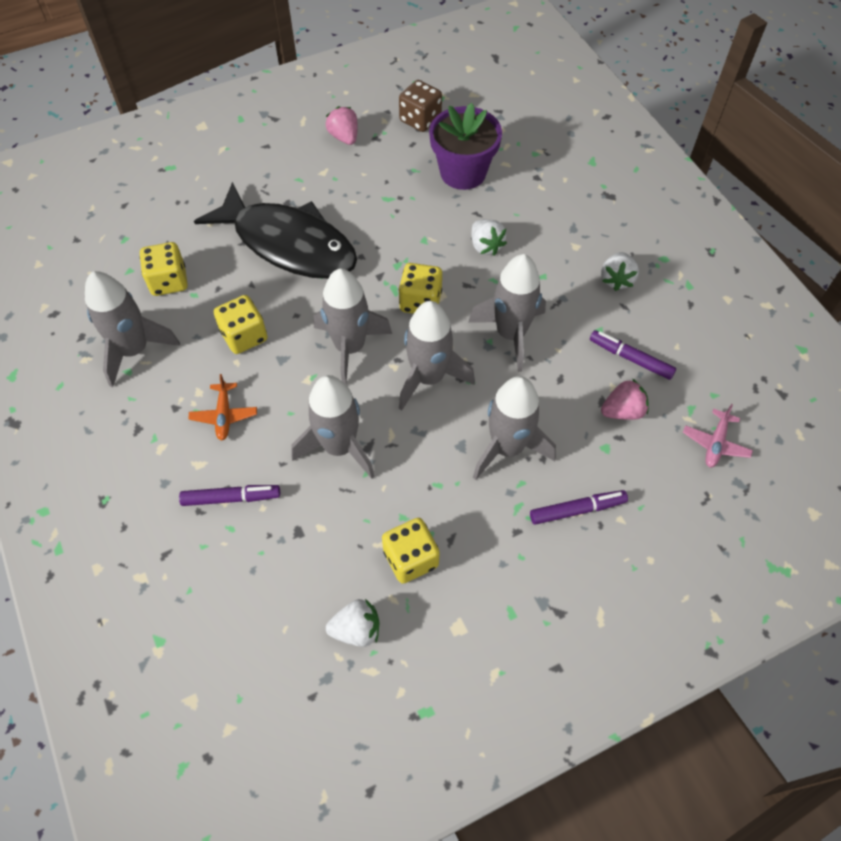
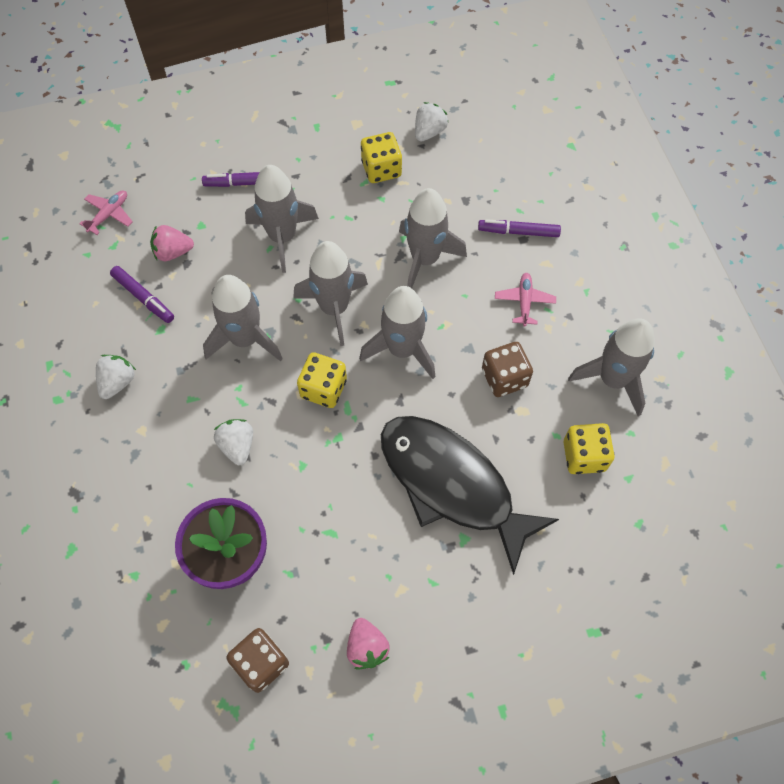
camera: 170 degrees left, 5 degrees up
orange plane [189,374,257,441] -> pink plane [495,273,556,327]
yellow dice [214,295,267,354] -> brown dice [482,342,533,397]
white strawberry [326,599,379,647] -> white strawberry turned 120 degrees clockwise [415,102,448,141]

